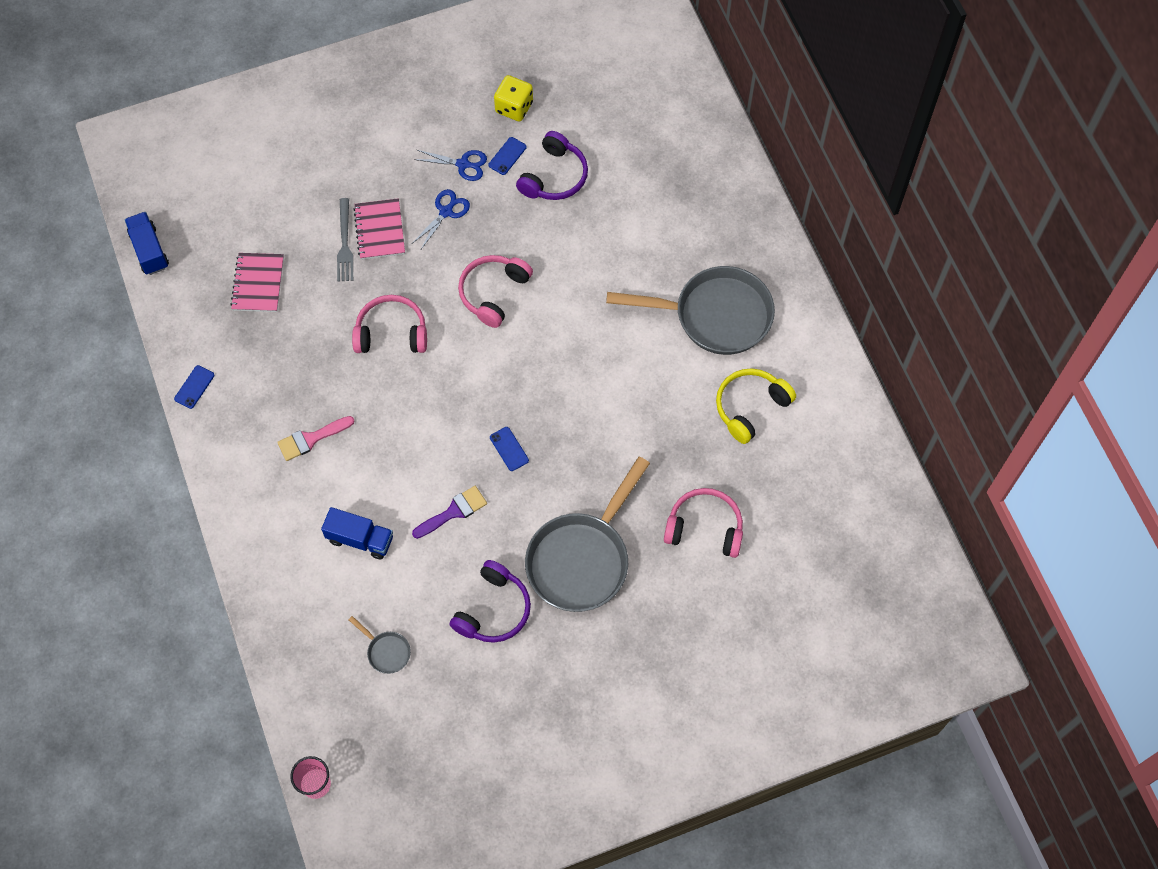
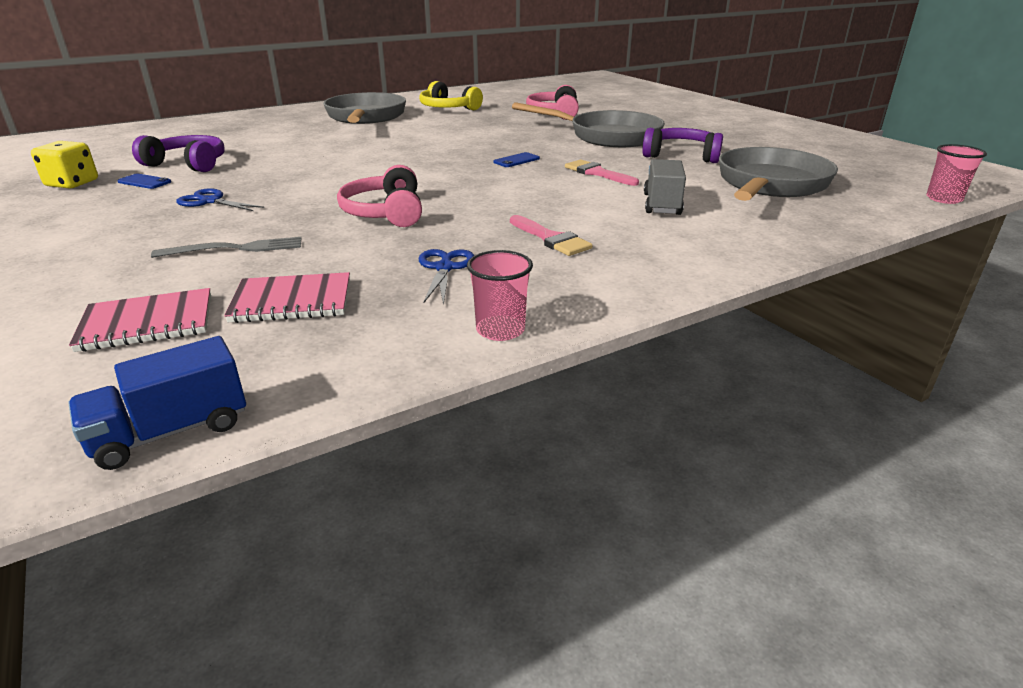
camera: 100 degrees left, 35 degrees down
blue phone [174,365,215,409] -> pink cup [467,250,533,341]
blue truck [321,507,393,559] -> grey truck [644,159,686,215]
grey pan [348,616,411,674] -> grey pan [719,147,838,201], size x2.43
pink notebook [353,198,405,260] -> pink notebook moved to [69,288,211,352]
purple brush [412,486,487,539] -> pink brush [565,159,639,186]
blue scissors [414,150,487,181] -> blue scissors moved to [419,249,474,306]
pink headphones [458,255,533,328] -> none

